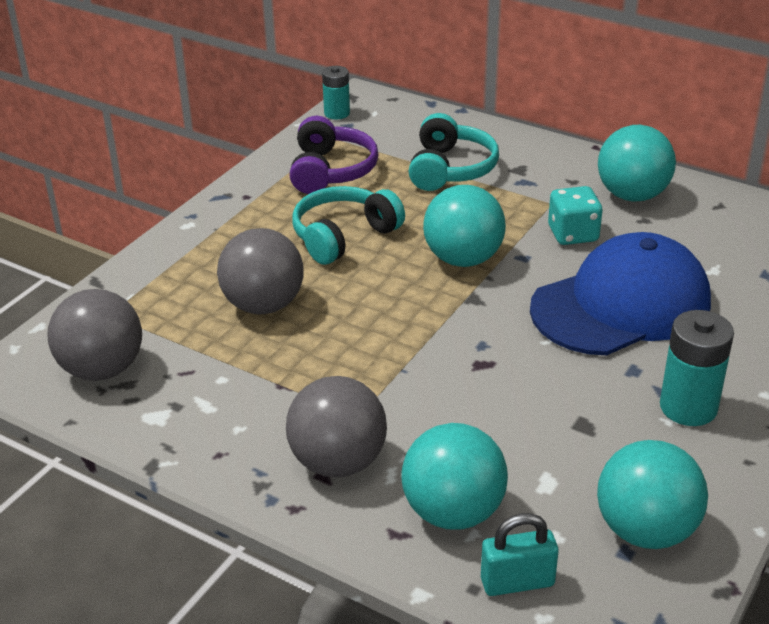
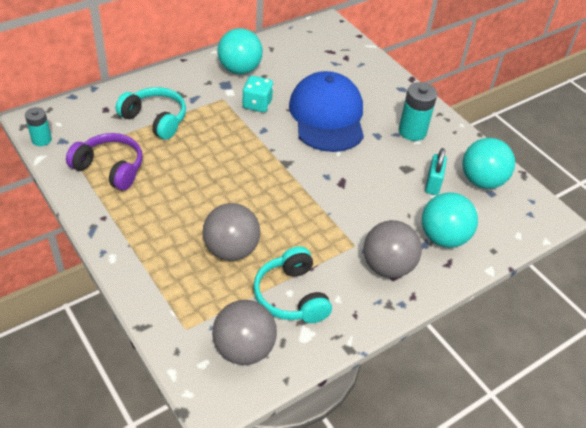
camera: 70 degrees left, 10 degrees up
turquoise headphones [292,186,405,265] -> turquoise headphones moved to [253,246,332,323]
turquoise ball [423,185,506,267] -> none
turquoise padlock [481,513,559,596] -> turquoise padlock moved to [425,148,447,195]

